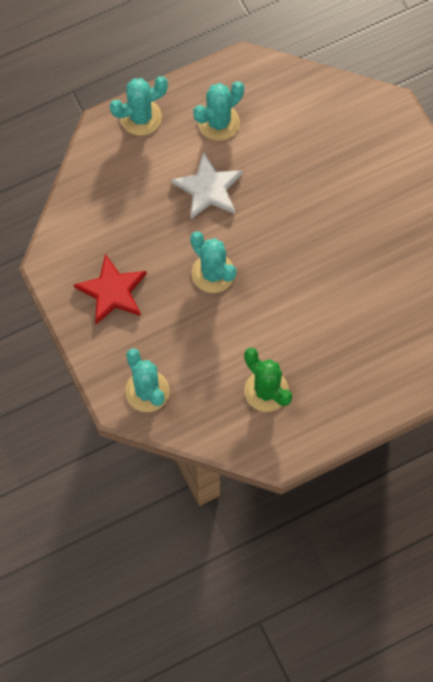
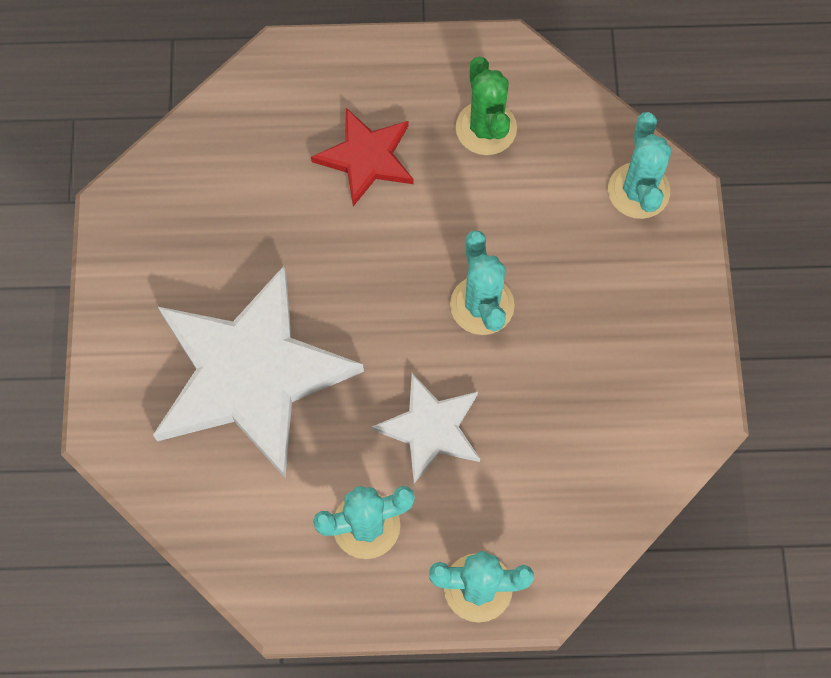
camera: 155 degrees left, 0 degrees up
red star [74,254,147,324] -> red star moved to [311,108,414,207]
none -> white star [153,266,364,479]

